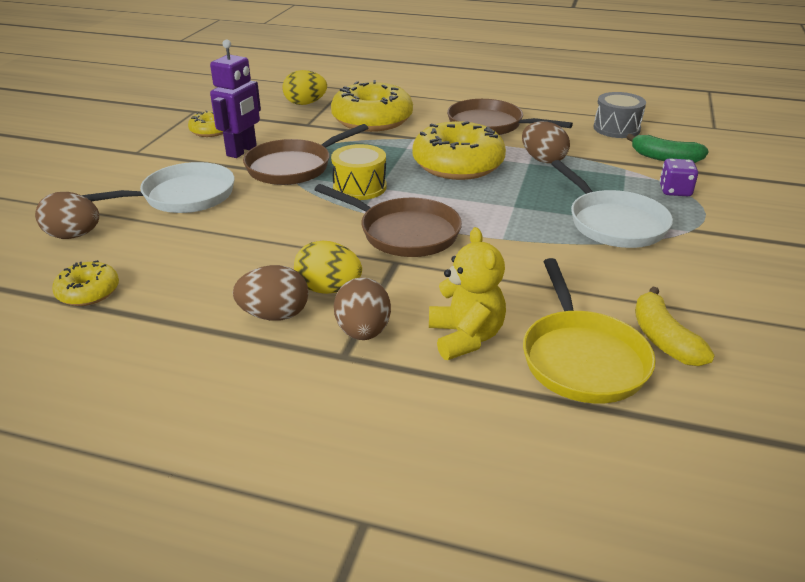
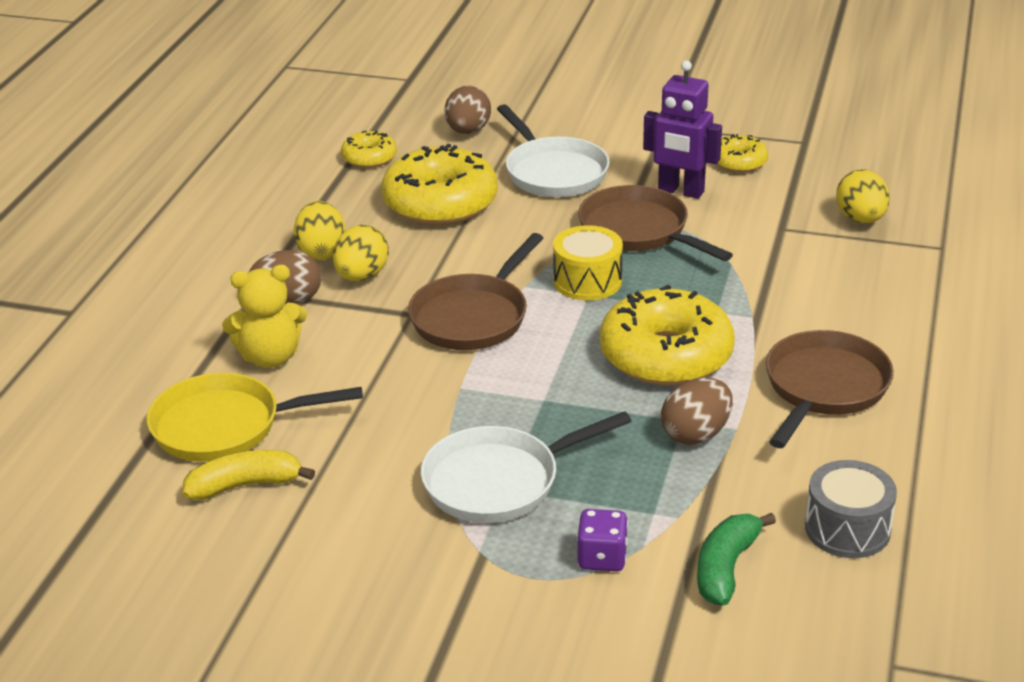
camera: 90 degrees right, 0 degrees up
brown egg [233,265,309,321] -> yellow egg [294,201,346,260]
yellow donut [331,80,413,132] -> yellow donut moved to [381,144,498,225]

